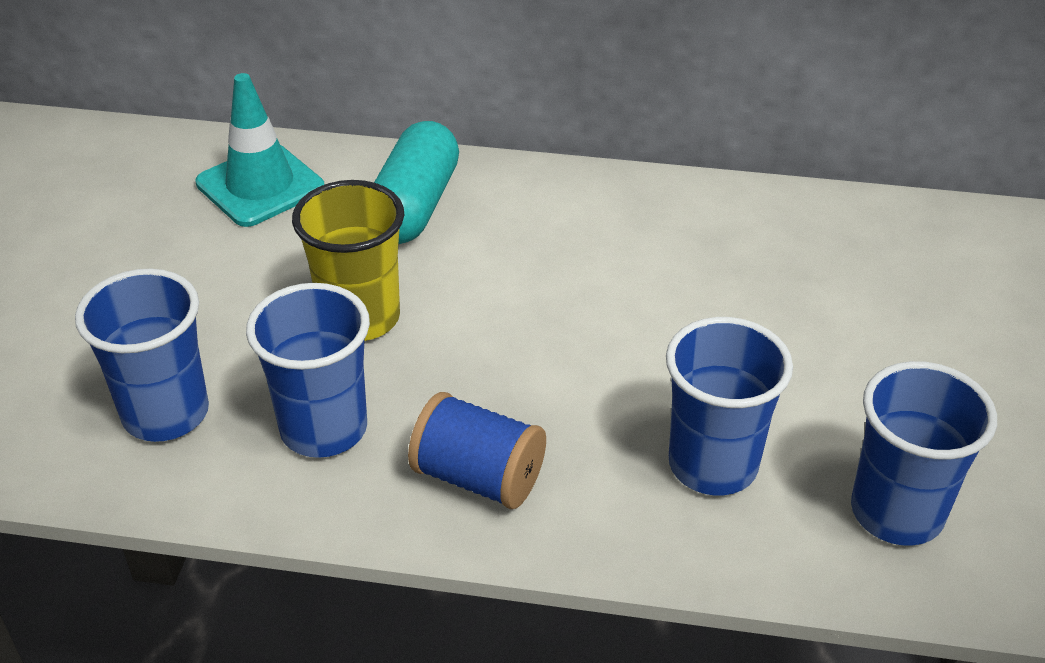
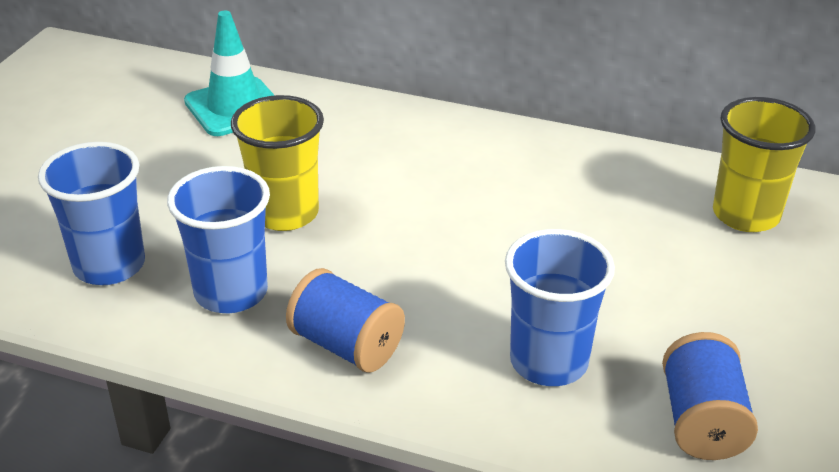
camera: 10 degrees right, 5 degrees down
turquoise capsule [374,121,459,244] -> none
blue cup [851,361,997,546] -> blue spool [662,332,758,460]
none -> yellow cup [713,97,815,232]

